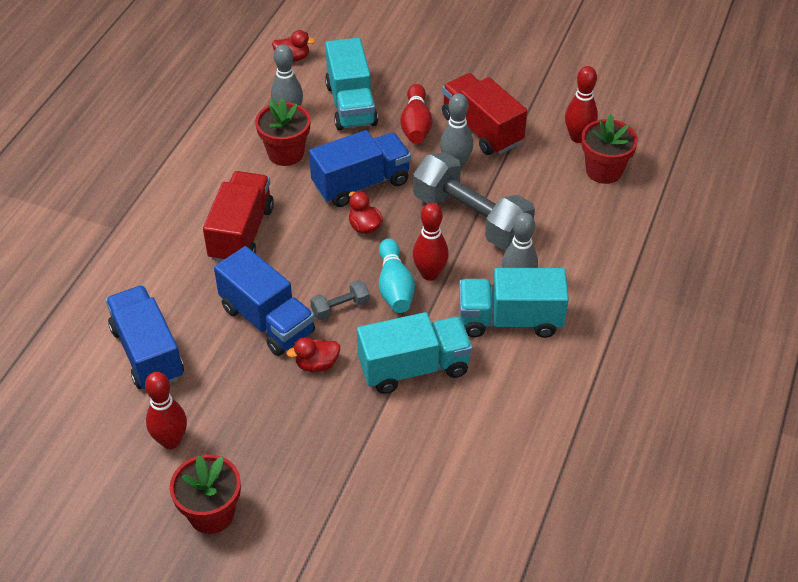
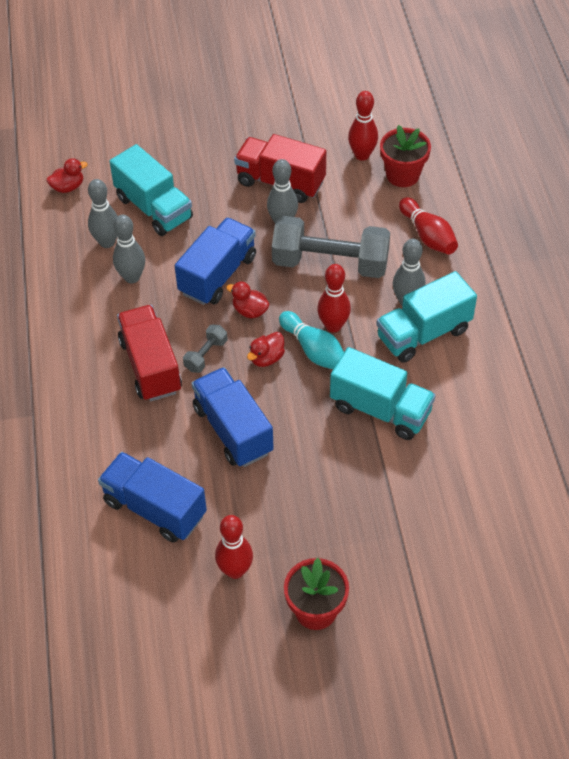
camera: 30 degrees left, 5 degrees up
blue truck [214,246,315,356] -> blue truck turned 135 degrees counterclockwise [192,367,274,467]
red flower pot [255,98,311,166] -> grey bowling pin [113,215,145,284]
red duck [287,337,340,372] -> red duck moved to [247,332,285,367]
grey dumbbell [310,280,370,320] -> grey dumbbell moved to [183,325,227,373]
turquoise truck [357,312,473,394] -> turquoise truck turned 75 degrees clockwise [330,347,436,440]
red bowling pin [400,84,433,144] -> red bowling pin moved to [399,197,458,255]

